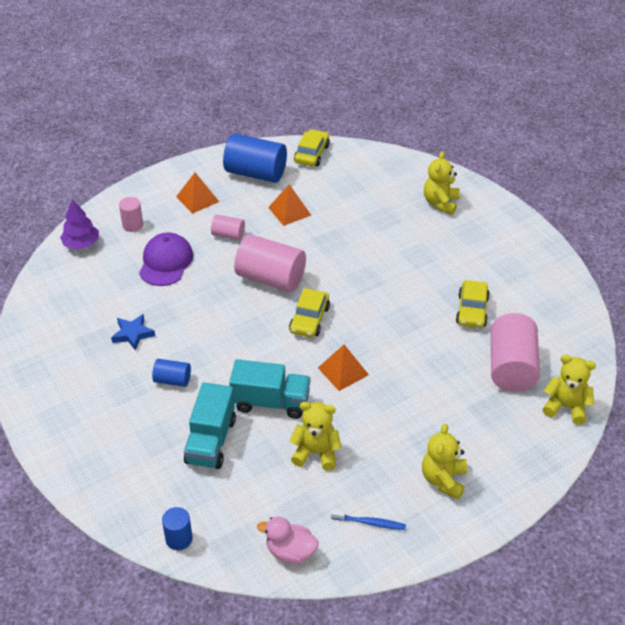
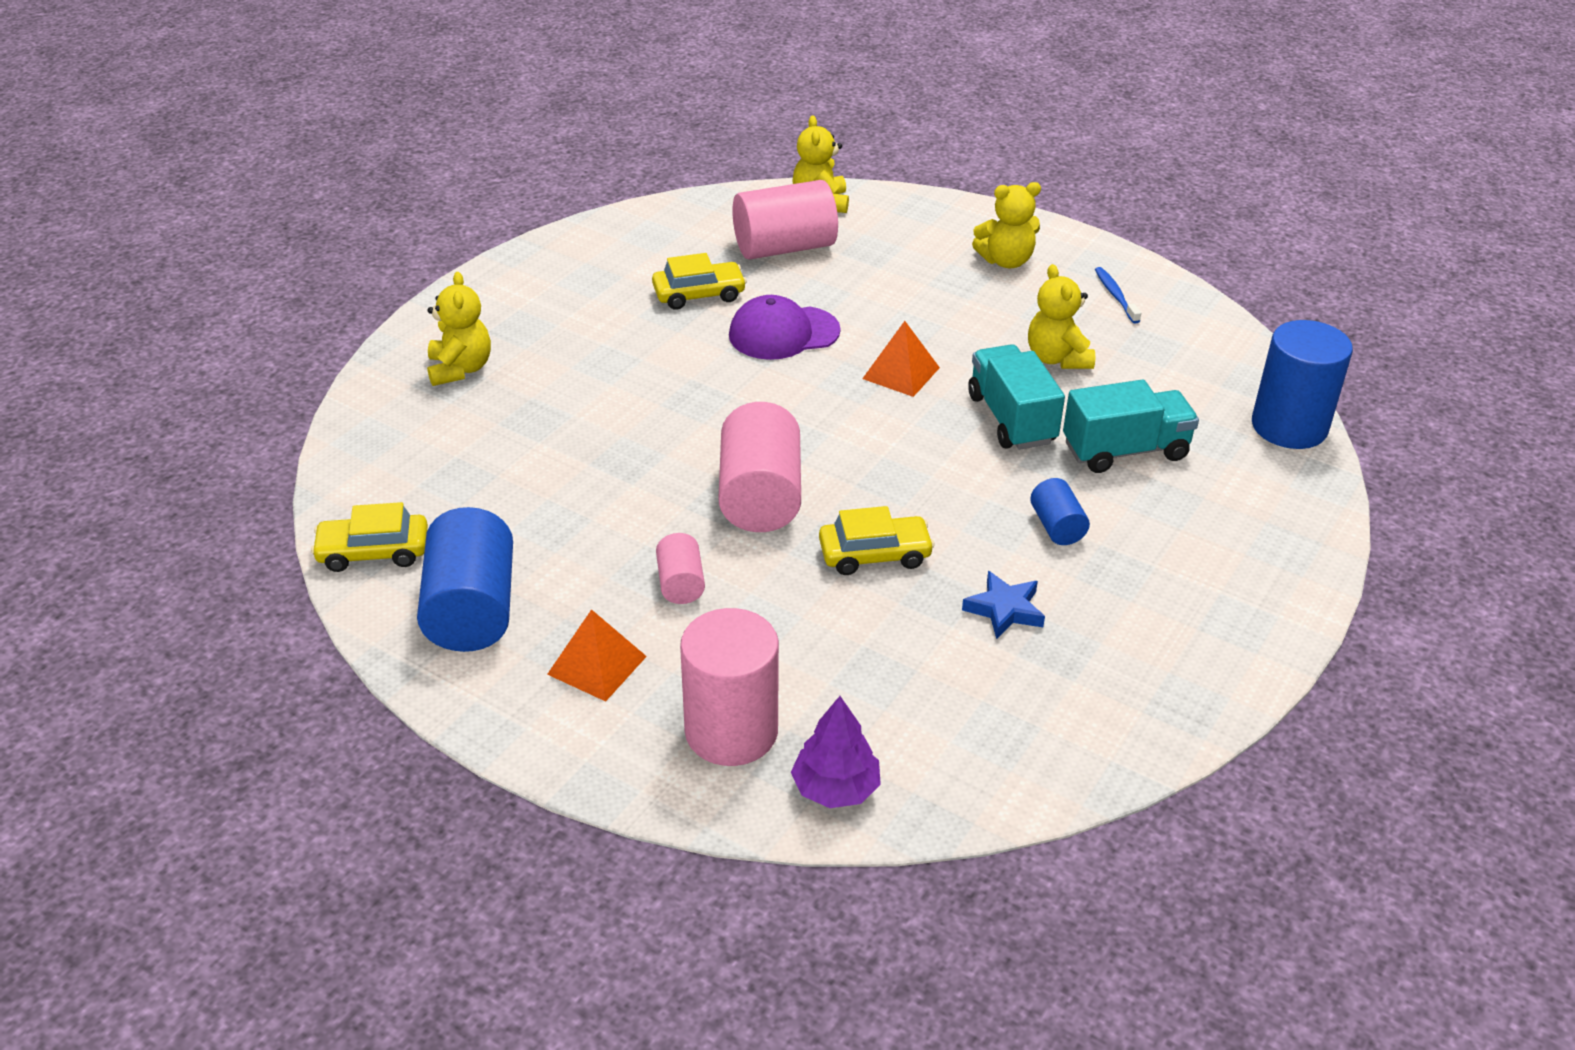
camera: 115 degrees left, 5 degrees down
pink cylinder [119,197,143,232] -> pink cylinder [680,608,779,766], size x1.96
purple cap [139,233,193,286] -> purple cap moved to [729,295,841,360]
blue cylinder [162,507,193,550] -> blue cylinder [1252,320,1353,449], size x1.96
pink duck [257,516,319,564] -> none
orange pyramid [268,184,311,226] -> none
yellow car [289,288,330,337] -> yellow car moved to [819,506,935,575]
yellow teddy bear [424,151,460,215] -> yellow teddy bear turned 90 degrees counterclockwise [427,272,491,386]

